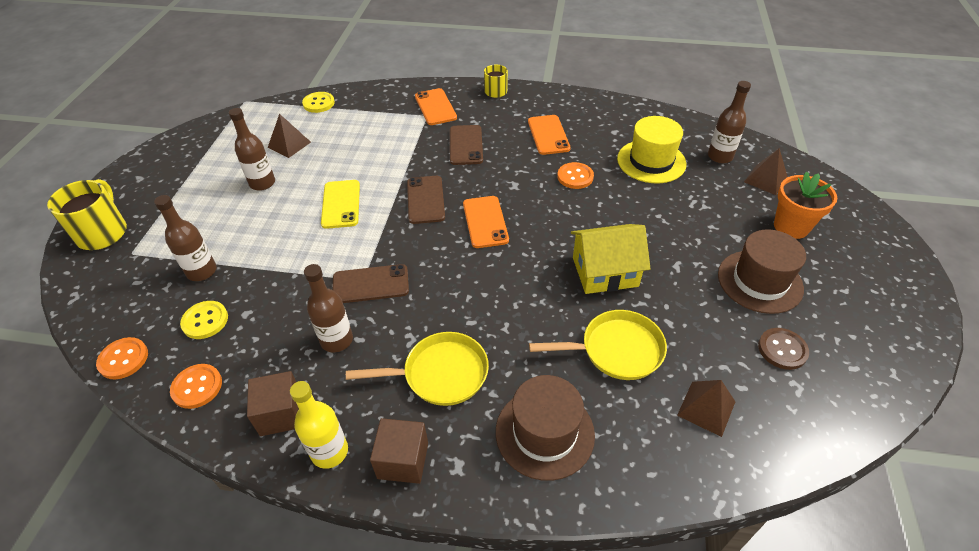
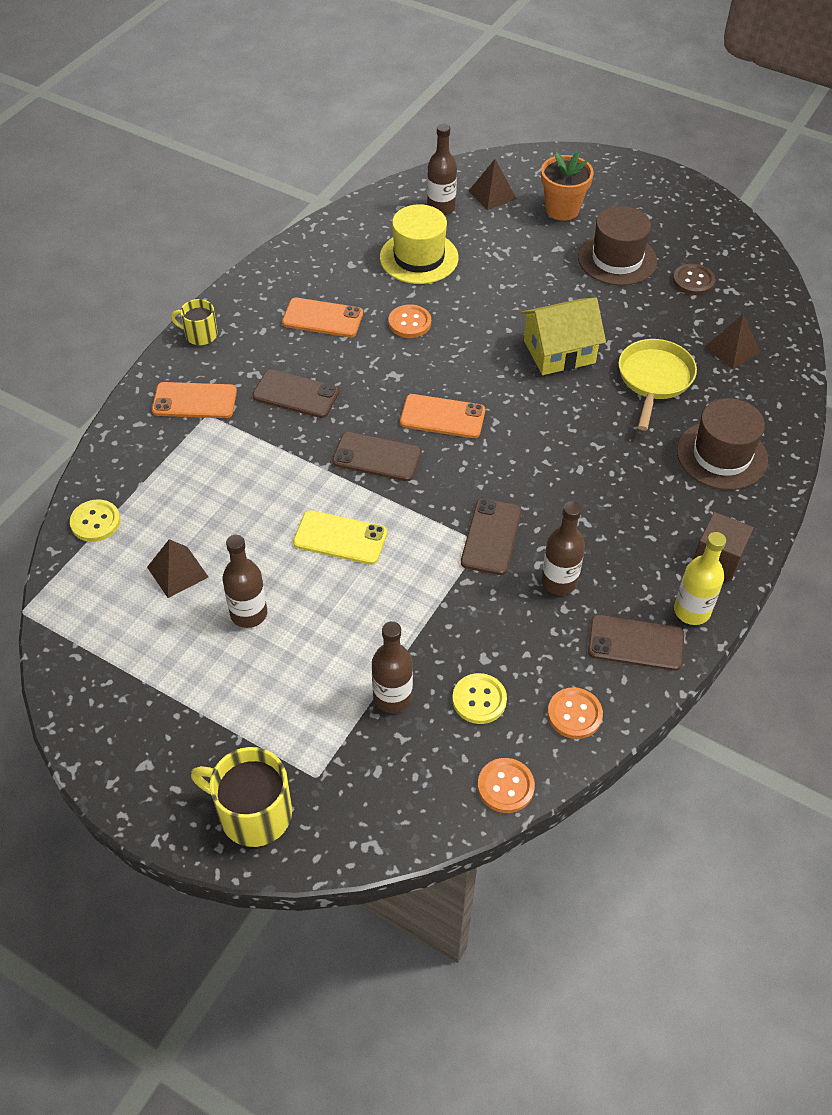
camera: 70 degrees left, 5 degrees up
brown cube [247,371,299,436] -> brown phone [588,615,684,671]
yellow pan [346,332,489,406] -> none
yellow house [571,224,651,294] -> yellow house turned 60 degrees clockwise [521,297,606,375]

